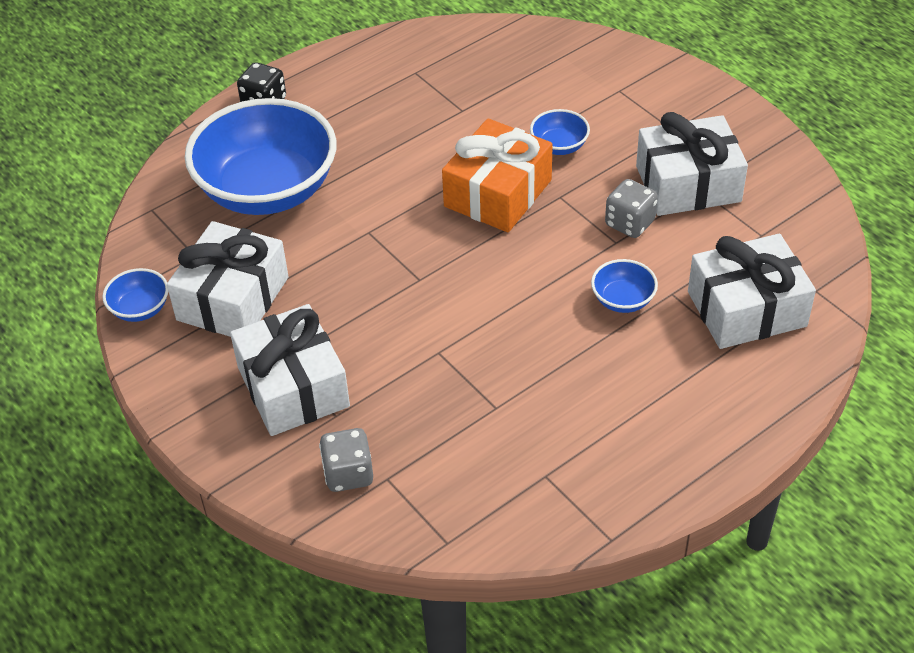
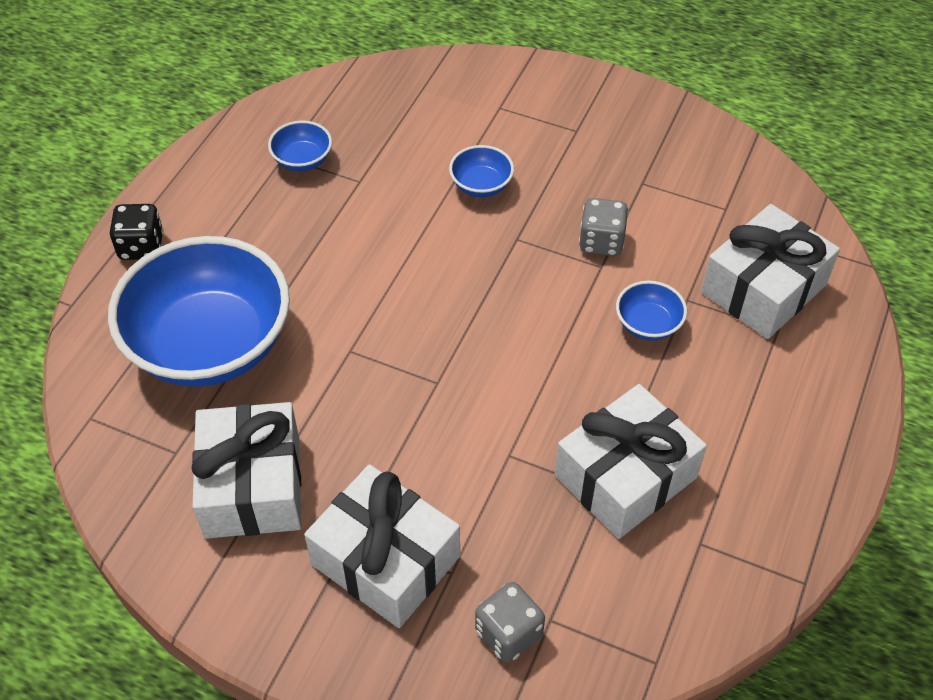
camera: 30 degrees left, 5 degrees up
blue bowl [102,268,168,322] -> blue bowl moved to [268,120,332,171]
orange gift [442,118,553,232] -> none
white gift [636,112,748,216] -> white gift moved to [555,384,707,539]

